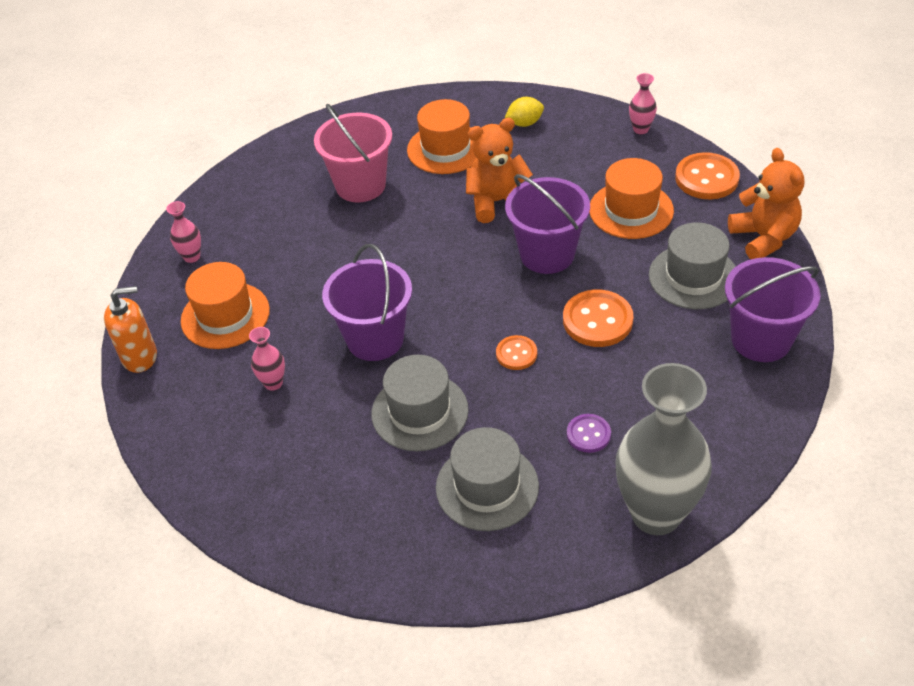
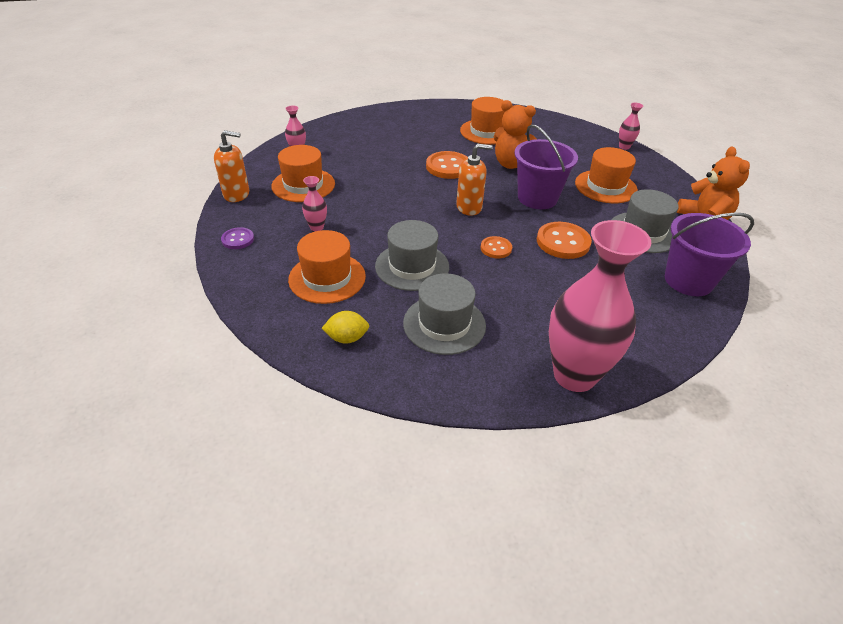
camera: 10 degrees right, 5 degrees down
pink bucket [314,104,392,202] -> none
purple bucket [322,244,412,361] -> none
orange teddy bear [466,118,533,223] -> orange teddy bear turned 150 degrees counterclockwise [494,100,536,169]
yellow lemon [505,97,544,127] -> yellow lemon moved to [322,311,369,343]
purple button [567,414,611,453] -> purple button moved to [221,227,254,249]
grey vase [615,363,712,535] -> pink vase [549,220,651,392]
orange button [675,152,740,199] -> orange button moved to [426,151,468,179]
none -> orange hat [288,230,366,304]
none -> orange soap dispenser [456,144,493,216]

